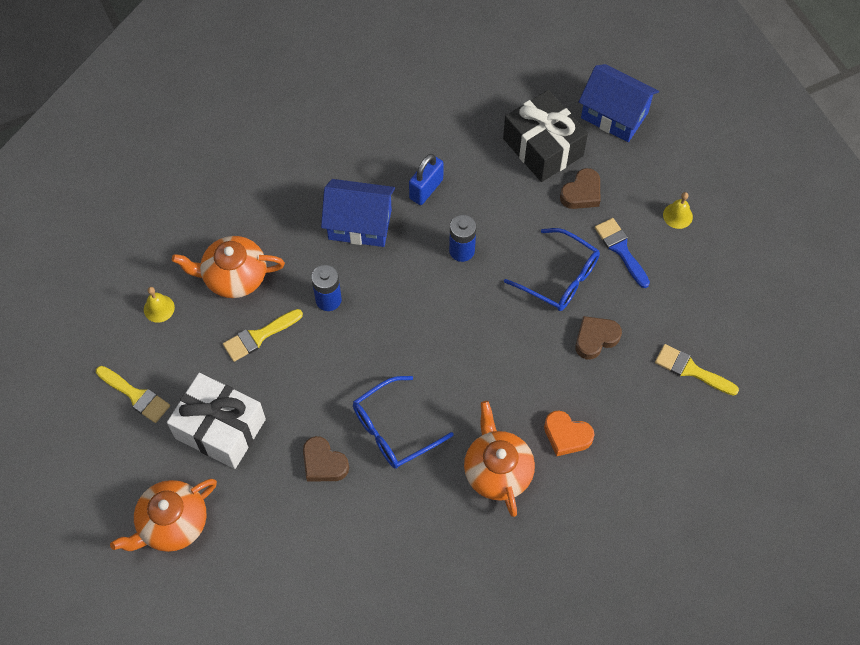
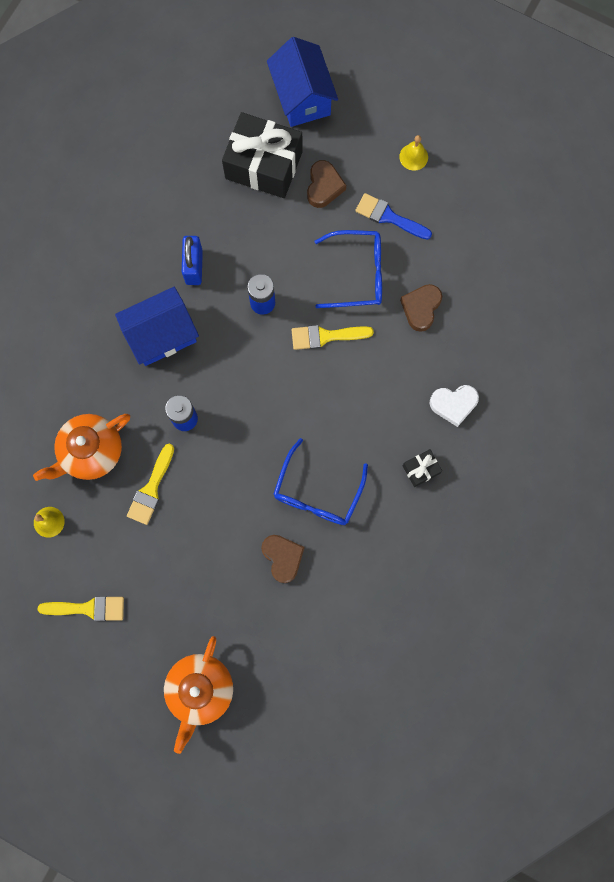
camera: 35 degrees left, 15 degrees up
white gift [167,373,266,469] -> none
brown heart [303,436,349,482] -> brown heart turned 120 degrees counterclockwise [261,535,305,583]
orange teapot [464,401,535,517] -> black gift [403,449,442,487]
orange heart [544,411,594,456] -> white heart [430,385,479,427]
blue house [579,64,659,142] -> blue house turned 75 degrees clockwise [267,37,338,127]
yellow brush [655,344,739,396] -> yellow brush moved to [292,325,374,350]

